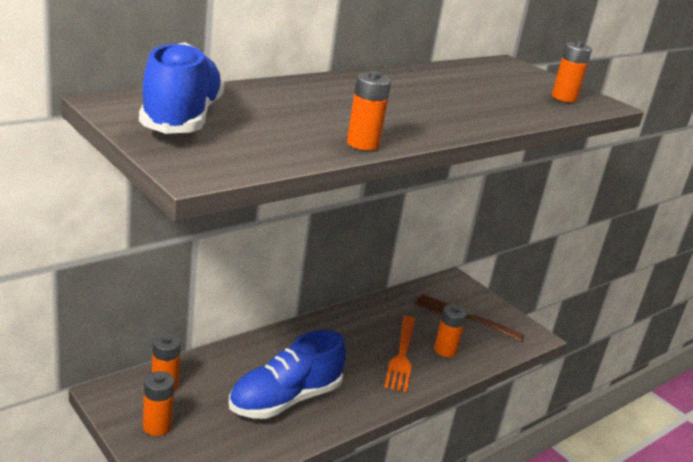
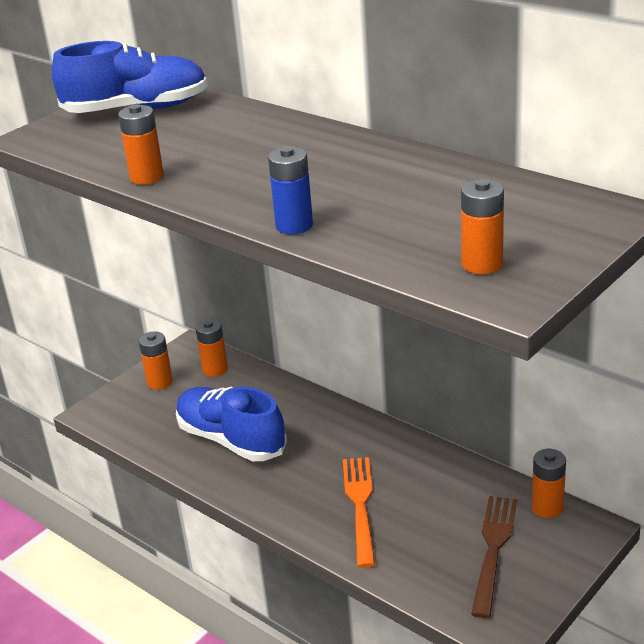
camera: 85 degrees right, 5 degrees up
orange fork [385,316,415,392] -> orange fork turned 90 degrees clockwise [343,457,375,568]
orange battery [434,304,467,357] -> orange battery moved to [532,449,566,518]
none -> blue battery [268,146,313,234]

